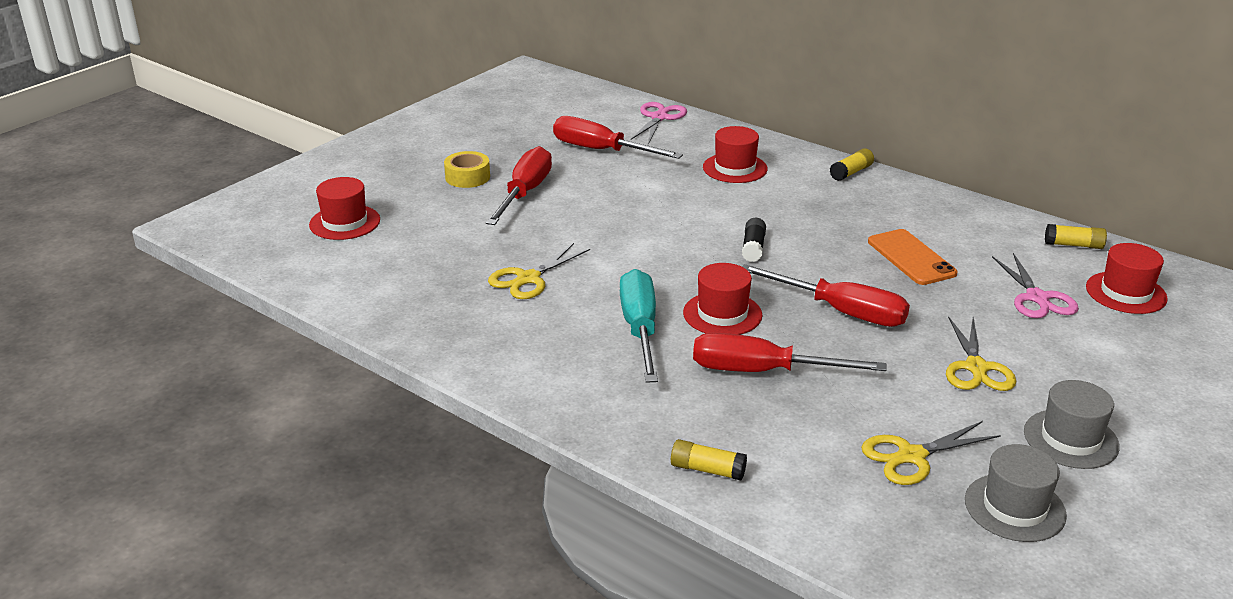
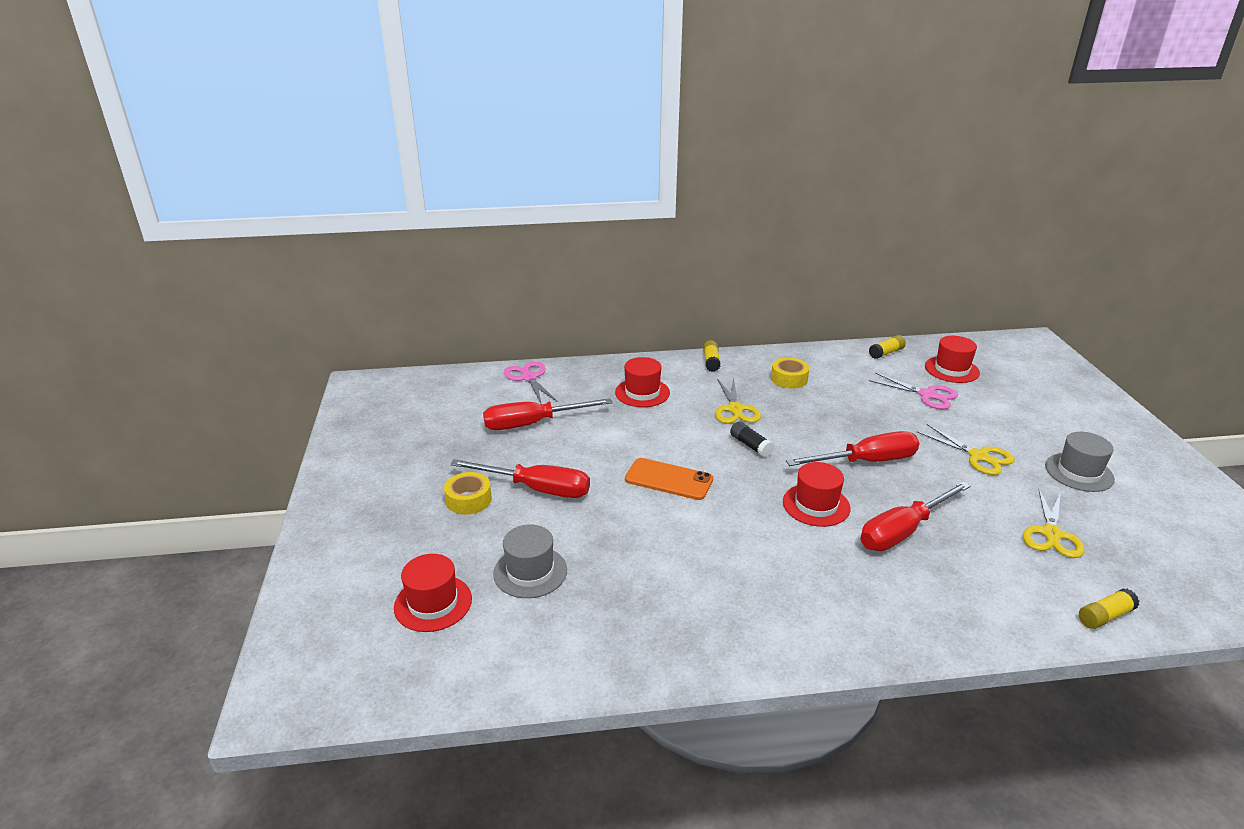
camera: 45 degrees left, 0 degrees up
red screwdriver [486,146,552,225] -> red screwdriver turned 135 degrees clockwise [450,459,590,498]
yellow scissors [488,243,590,299] -> yellow scissors moved to [715,377,761,424]
turquoise screwdriver [620,269,658,383] -> none
yellow glue stick [671,439,747,481] -> yellow glue stick moved to [1079,588,1139,629]
orange phone [868,229,957,285] -> orange phone moved to [625,458,713,500]
grey hat [965,444,1067,542] -> grey hat moved to [493,525,567,598]
none -> yellow tape [771,357,810,389]

